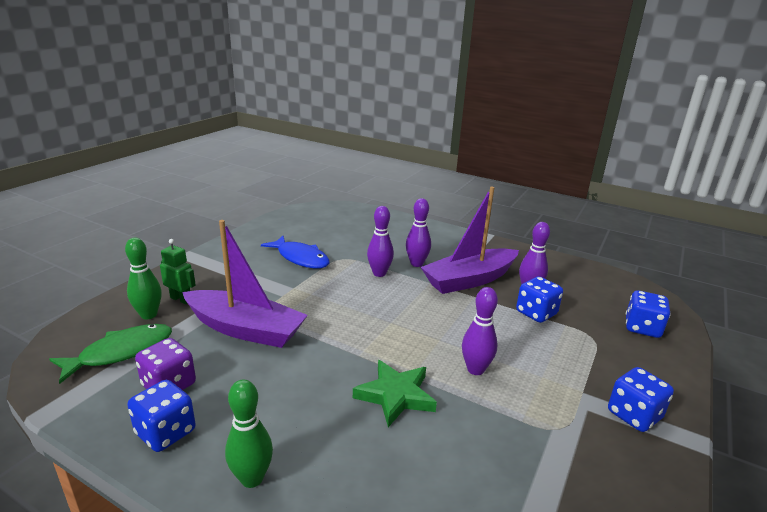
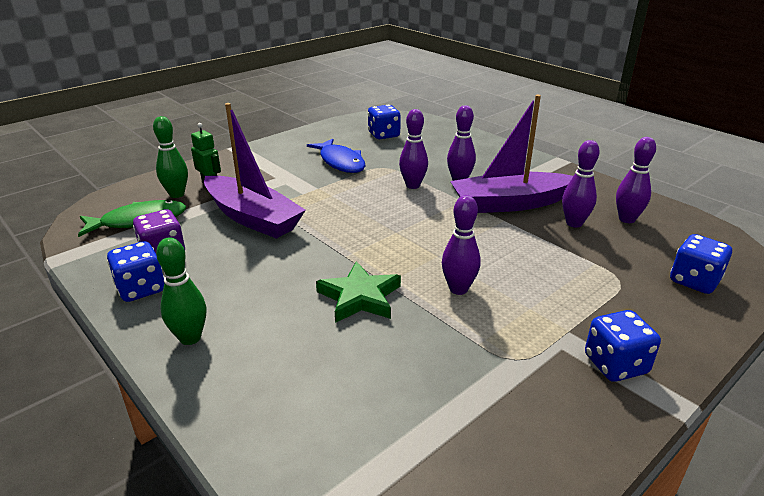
camera: 20 degrees right, 5 degrees up
blue dice [516,276,563,323] -> blue dice moved to [368,105,401,139]
none -> purple bowling pin [616,137,656,223]

